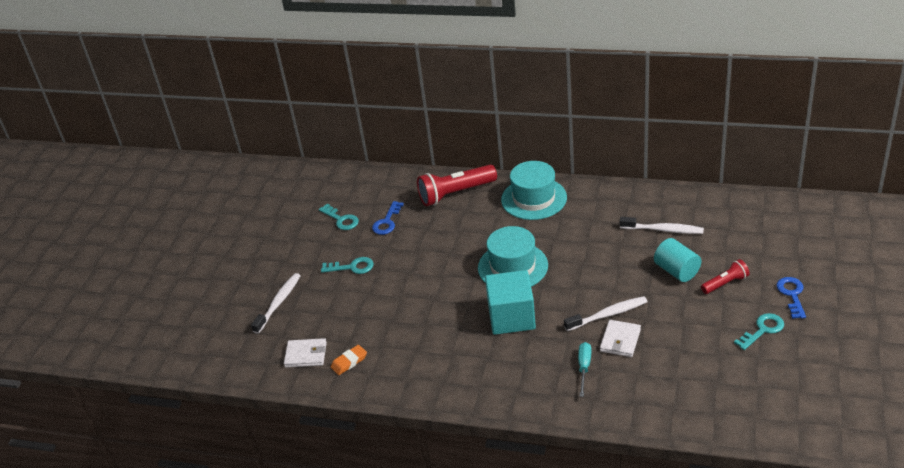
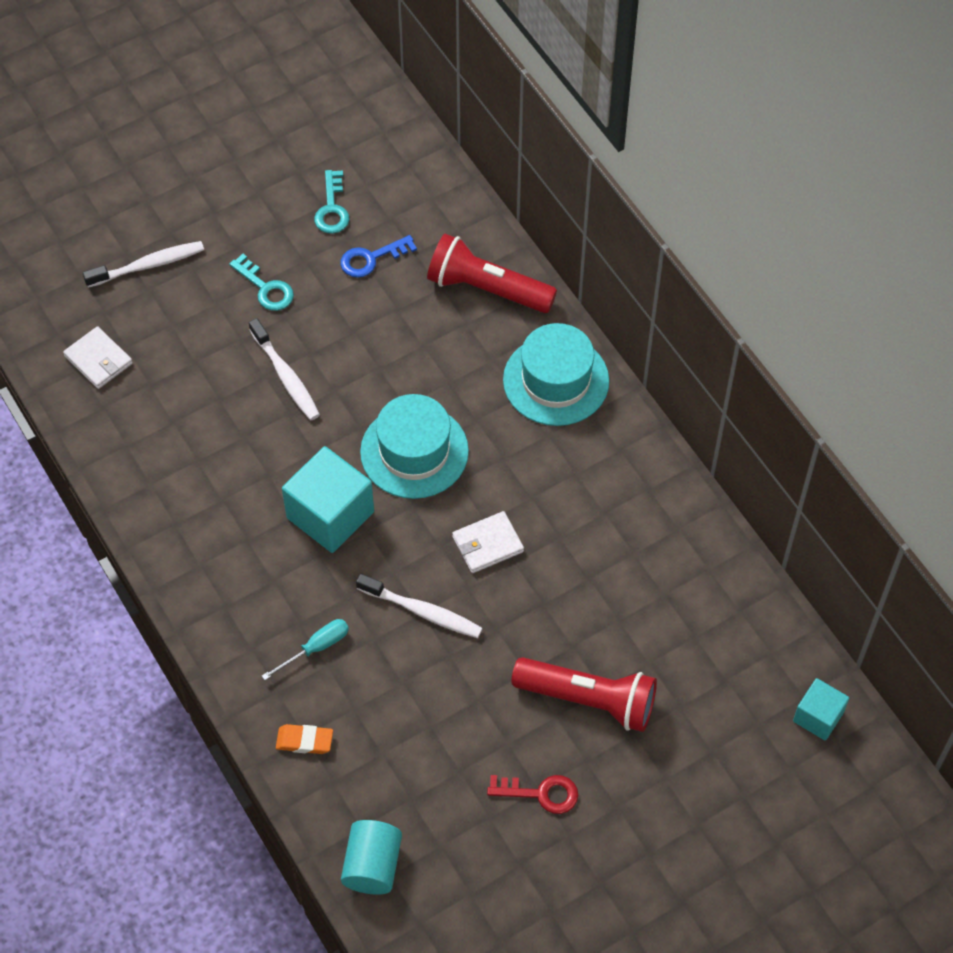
camera: 40 degrees right, 20 degrees up
orange eraser [331,345,367,375] -> orange eraser moved to [276,724,333,754]
white wallet [600,320,641,357] -> white wallet moved to [452,511,524,573]
white toothbrush [620,217,704,234] -> white toothbrush moved to [249,318,320,420]
turquoise cylinder [654,238,701,282] -> turquoise cylinder moved to [341,820,402,895]
red flashlight [701,259,749,294] -> red flashlight [511,657,657,732], size x1.83
turquoise key [734,313,784,350] -> red key [487,775,578,814]
blue key [776,277,806,319] -> none
none -> turquoise cube [793,678,849,741]

